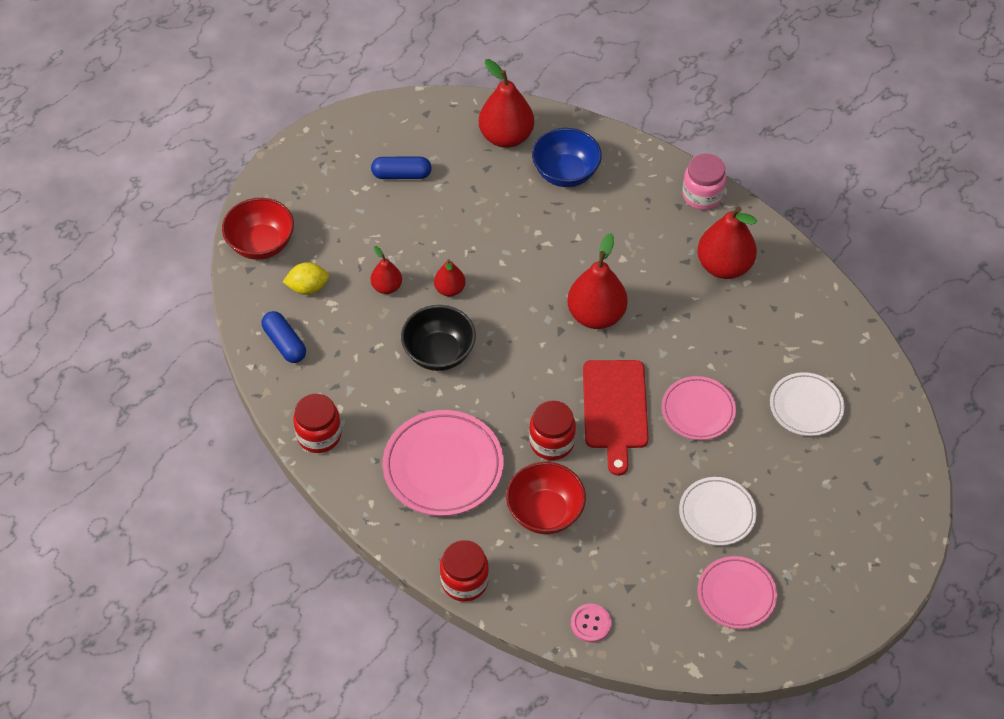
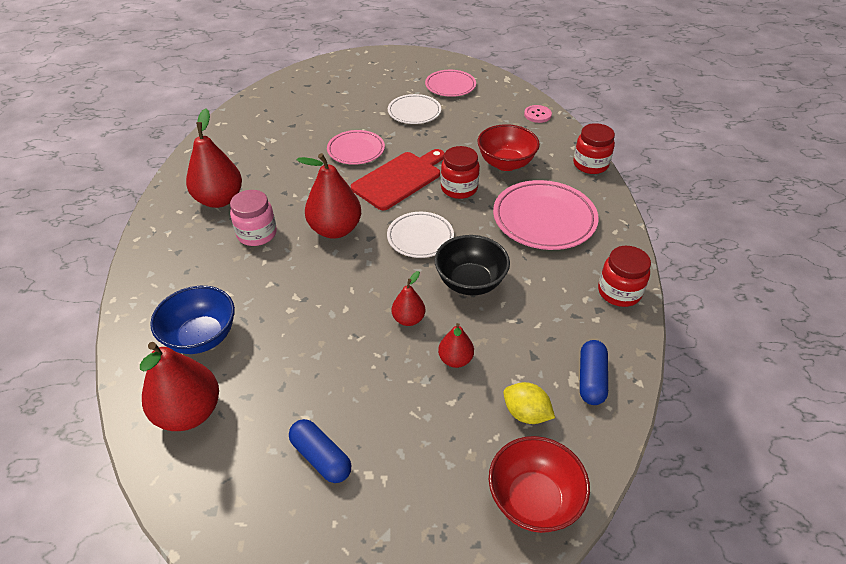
camera: 135 degrees left, 10 degrees down
pink jar [682,154,726,210] -> pink jar moved to [230,190,277,246]
white plate [770,372,844,436] -> white plate moved to [387,212,454,258]

